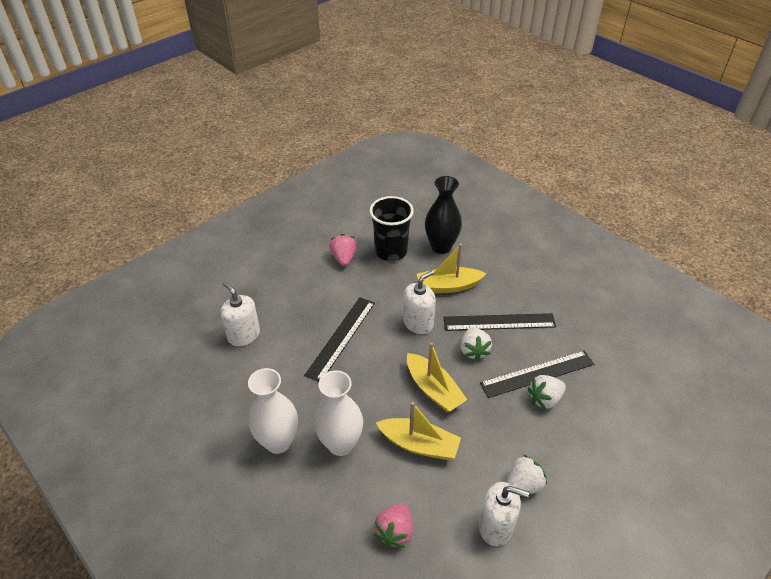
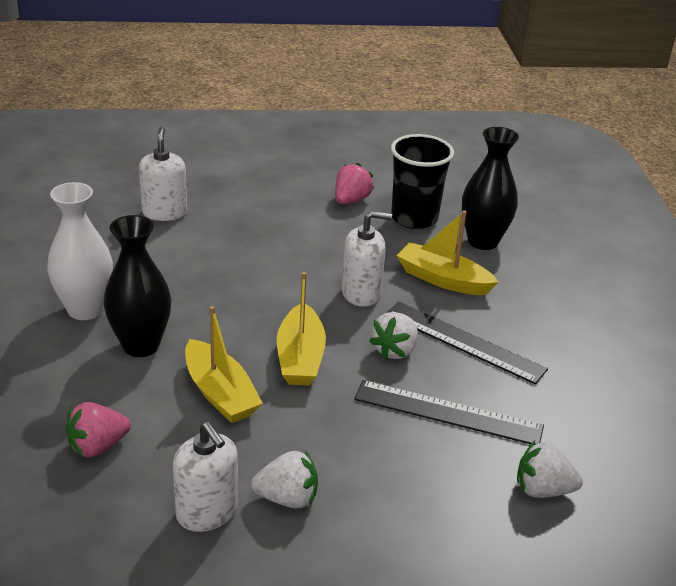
camera: 35 degrees right, 10 degrees down
black ruler [304,297,375,382] -> none
white vase [314,370,363,456] -> black vase [104,215,171,357]
white strawberry [527,375,566,410] -> white strawberry moved to [517,441,583,498]

